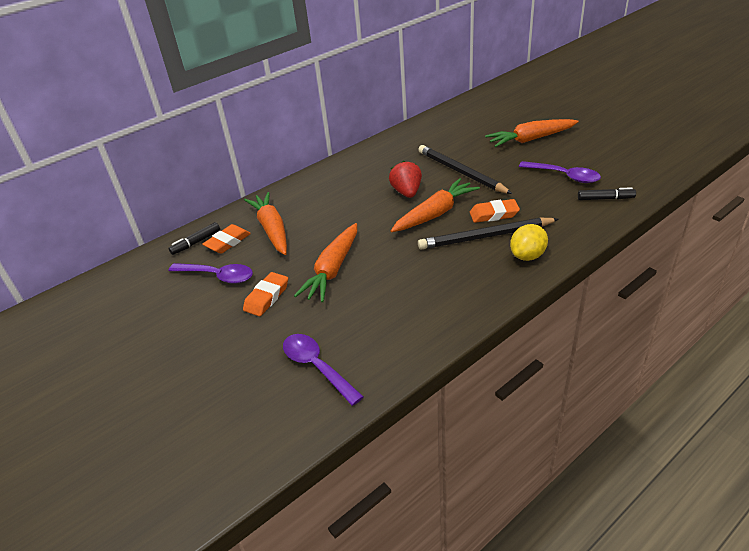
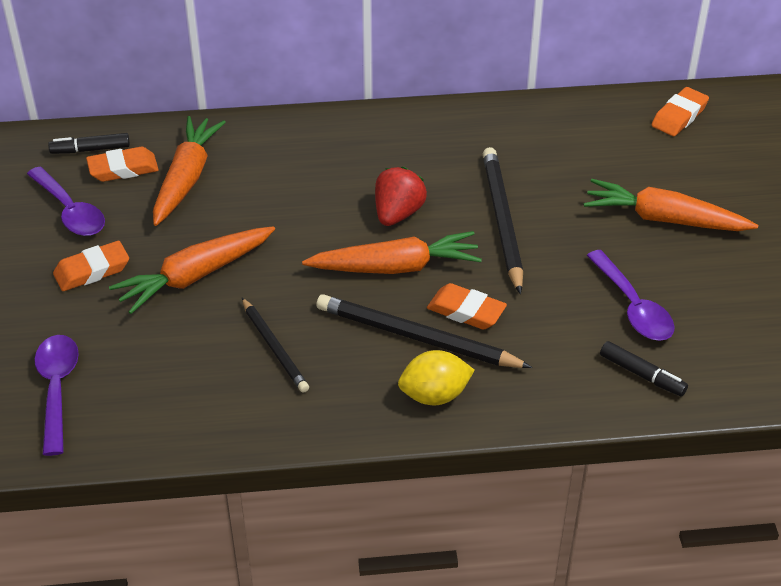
camera: 30 degrees right, 5 degrees up
none -> black pencil [242,298,309,393]
none -> orange eraser [652,87,709,136]

